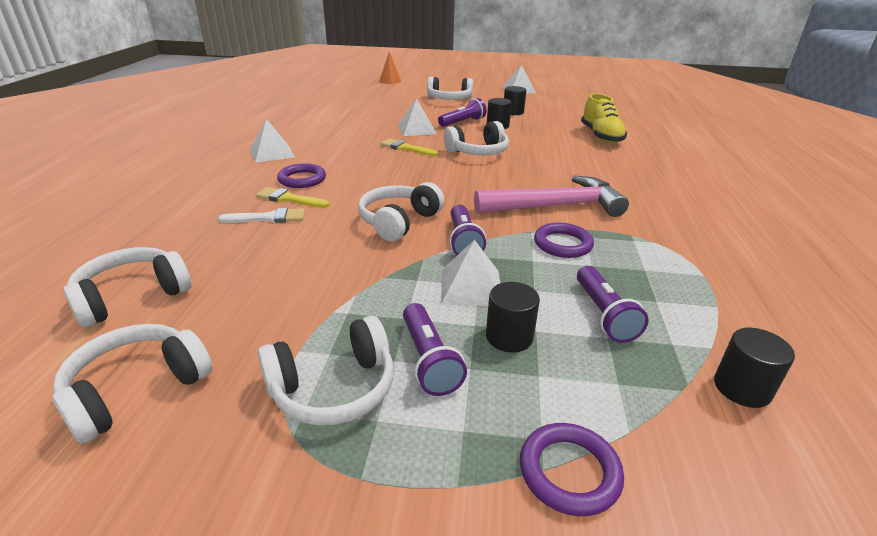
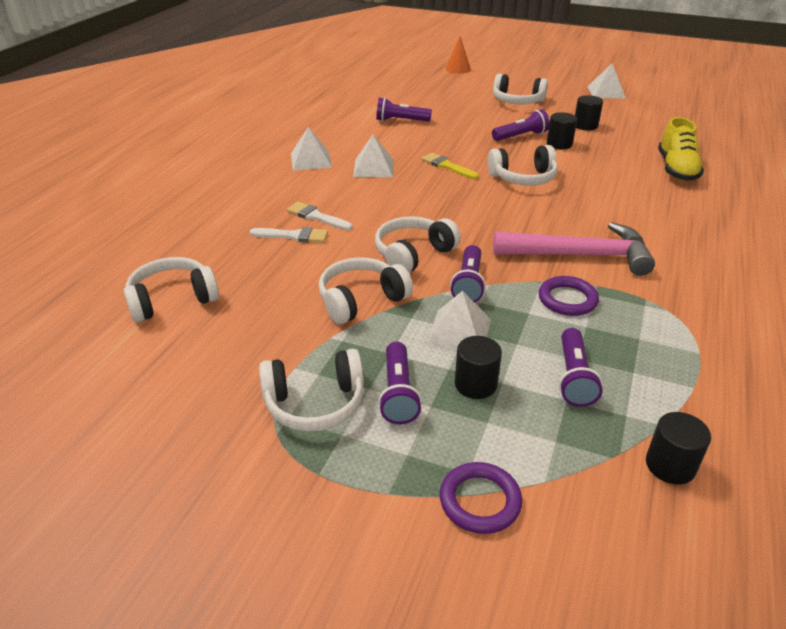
camera: 15 degrees right, 5 degrees up
white headphones [52,324,212,444] -> white headphones moved to [319,257,413,324]
yellow brush [256,187,330,208] -> white brush [287,202,353,231]
purple ring [277,163,326,188] -> none
white pyramid [398,99,437,136] -> white pyramid moved to [353,134,394,177]
none -> purple flashlight [376,97,432,122]

